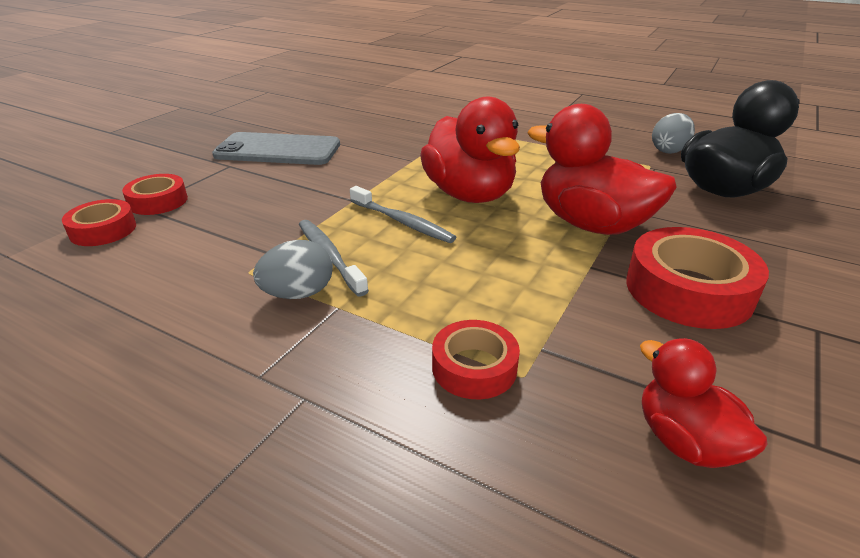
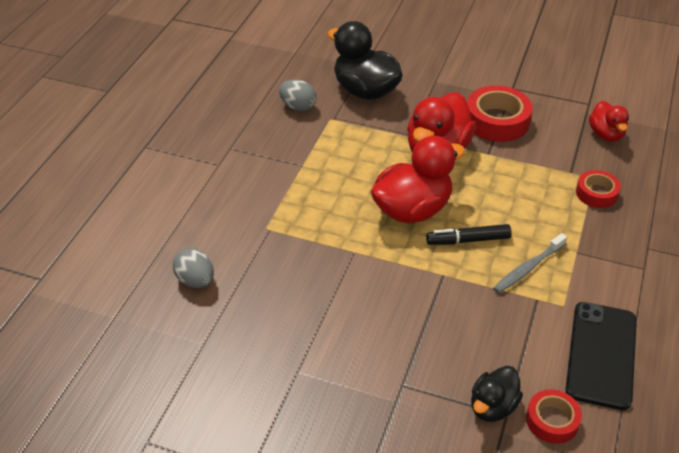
camera: 100 degrees left, 10 degrees up
red tape [122,174,188,215] -> black duck [471,366,523,422]
grey phone [212,132,340,165] -> none
grey egg [253,240,333,299] -> grey egg moved to [173,248,214,288]
grey toothbrush [350,186,456,243] -> black marker [426,224,512,245]
red duck [640,338,768,468] -> red duck turned 60 degrees counterclockwise [589,101,629,142]
none -> black phone [565,302,637,410]

